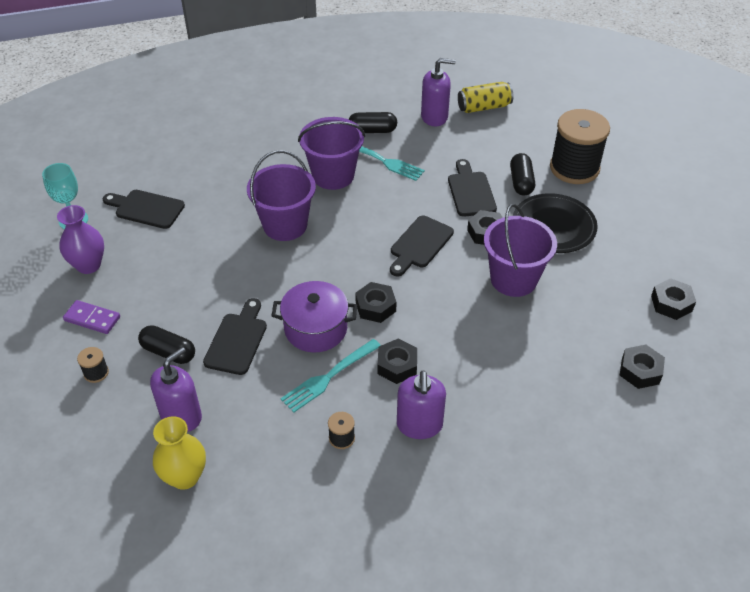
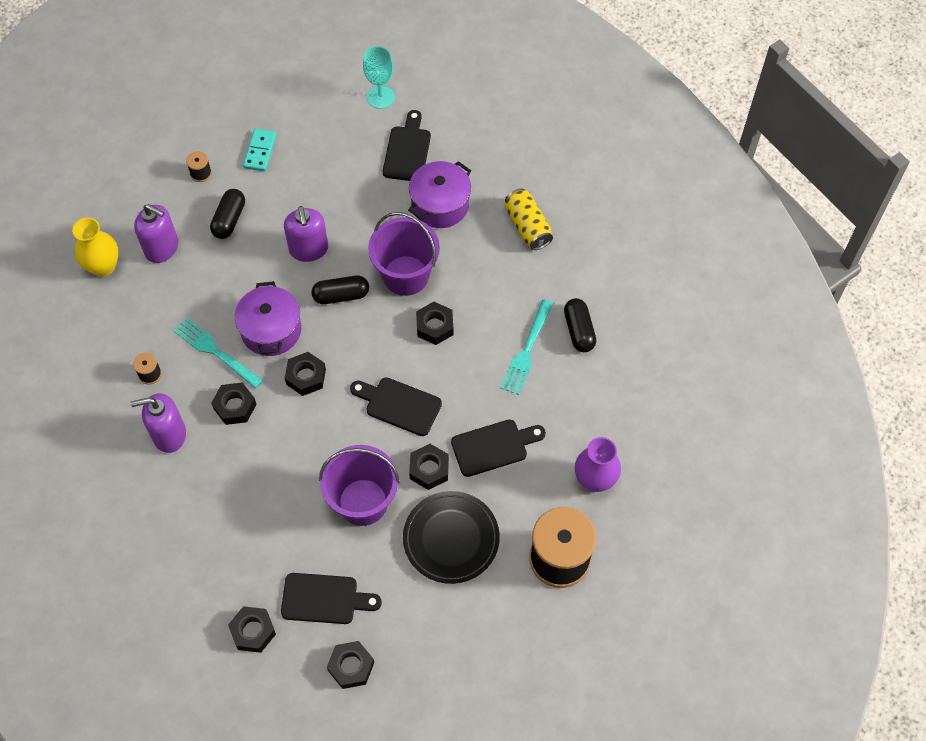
camera: 80 degrees right, 15 degrees up
purple vase [57,205,104,274] -> purple vase moved to [575,437,621,492]
purple domino [63,300,120,334] -> turquoise domino [243,129,277,171]
black cutting board [203,298,267,375] -> black cutting board moved to [281,573,382,624]
purple bucket [298,117,365,190] -> none
purple soap dispenser [421,58,456,126] -> purple soap dispenser moved to [284,206,328,262]
yellow can [458,82,513,113] -> yellow can moved to [505,188,553,250]
black capsule [510,153,535,196] -> black capsule moved to [312,276,369,304]
none -> purple pot [408,161,471,228]
none -> black nut [416,302,454,345]

